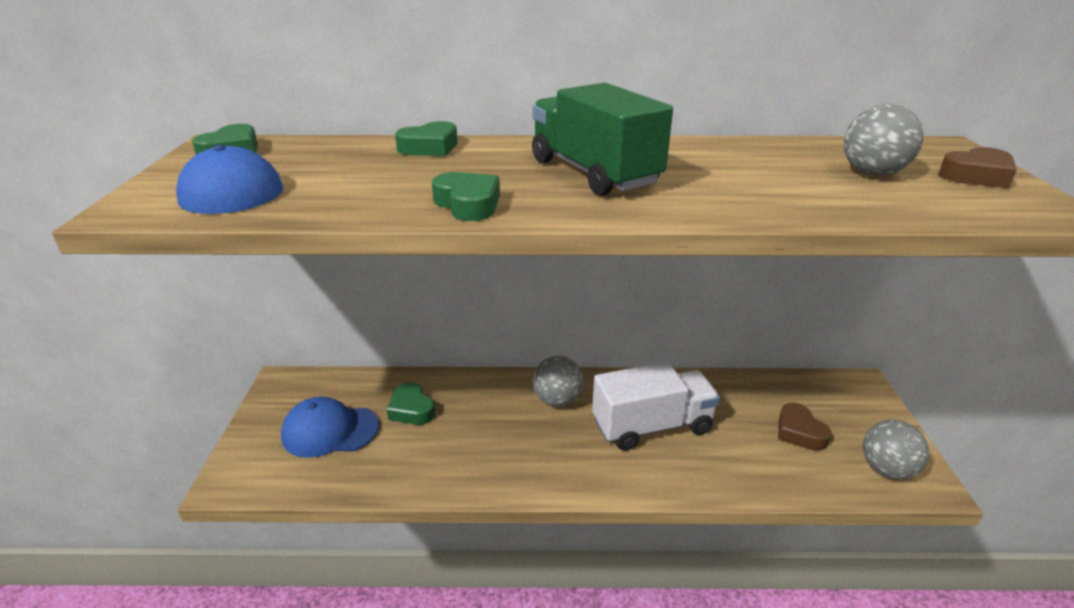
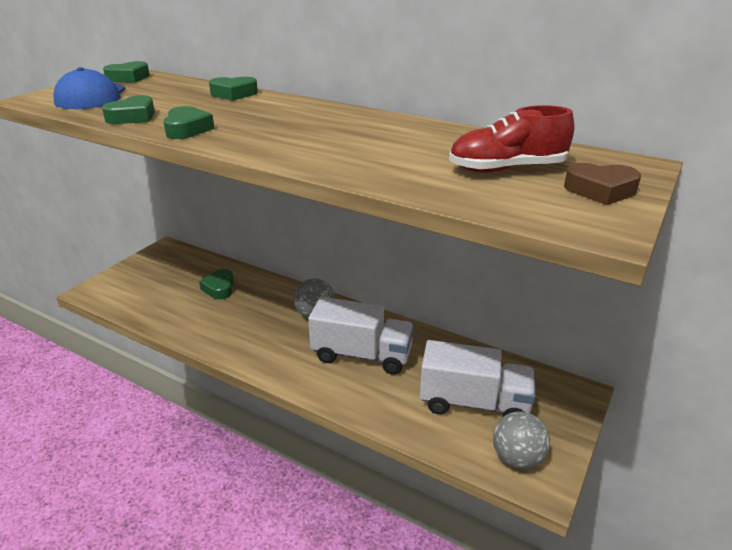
camera: 30 degrees right, 0 degrees up
blue cap [281,397,379,458] -> none
green truck [532,83,673,196] -> none
brown heart [778,403,832,451] -> white truck [420,340,536,417]
grey ball [844,104,923,176] -> red shoe [449,105,574,173]
none -> green heart [102,95,155,124]

